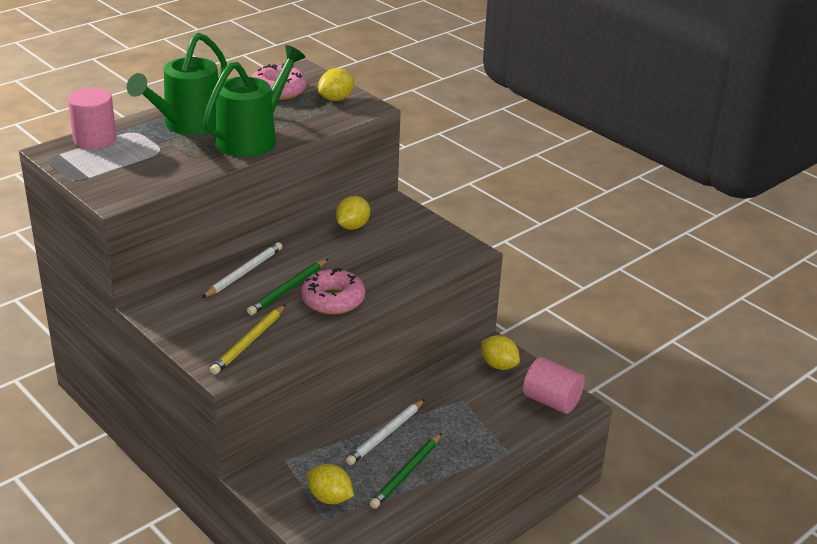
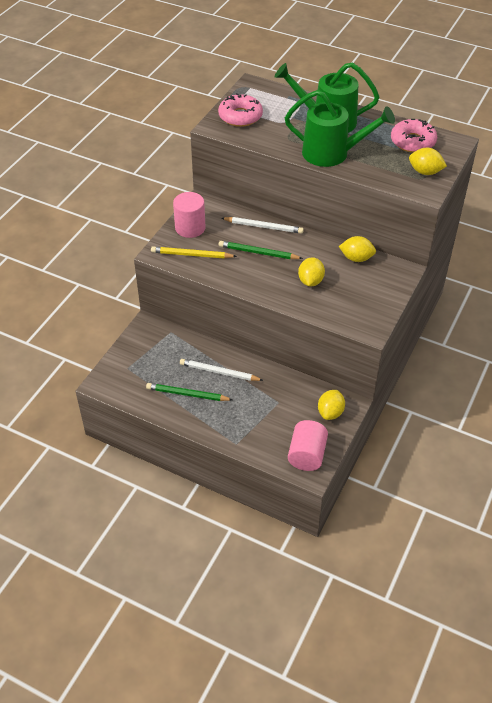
camera: 70 degrees right, 15 degrees up
pink cylinder [68,88,117,149] -> pink cylinder moved to [173,192,205,238]
pink donut [301,268,365,315] -> pink donut moved to [218,93,263,127]
yellow lemon [307,464,354,504] -> yellow lemon moved to [298,257,325,286]

